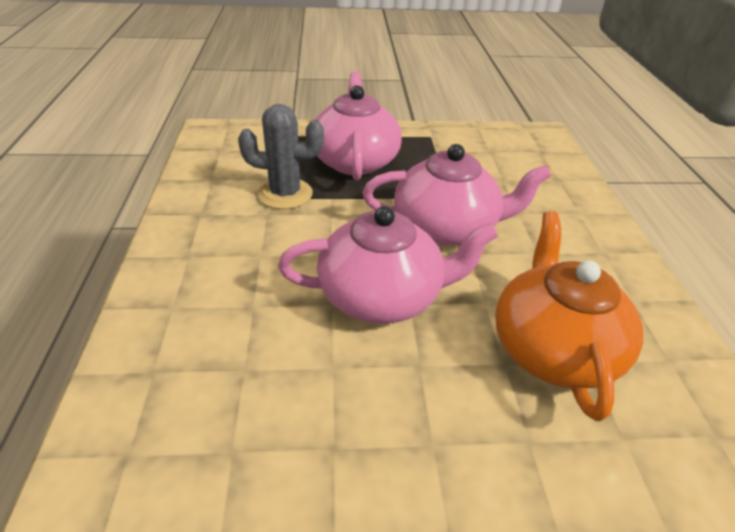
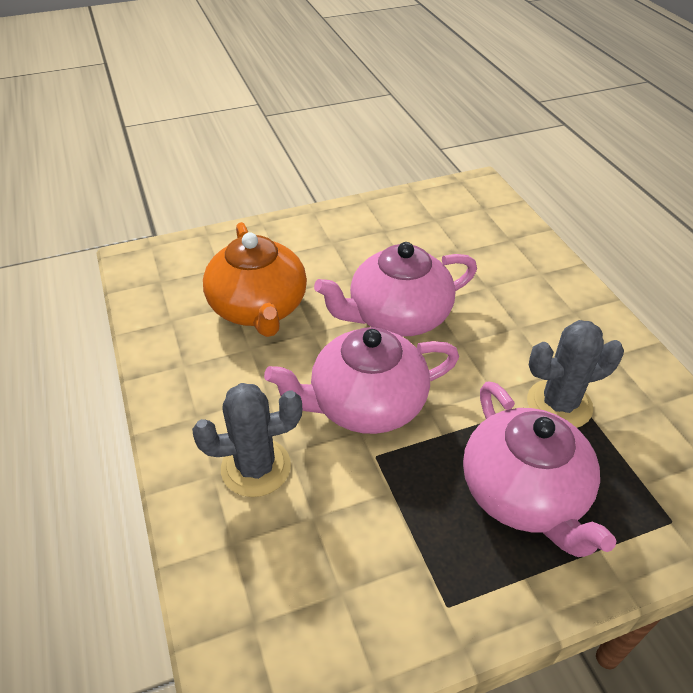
camera: 165 degrees right, 5 degrees up
none -> grey cactus [192,383,302,497]

